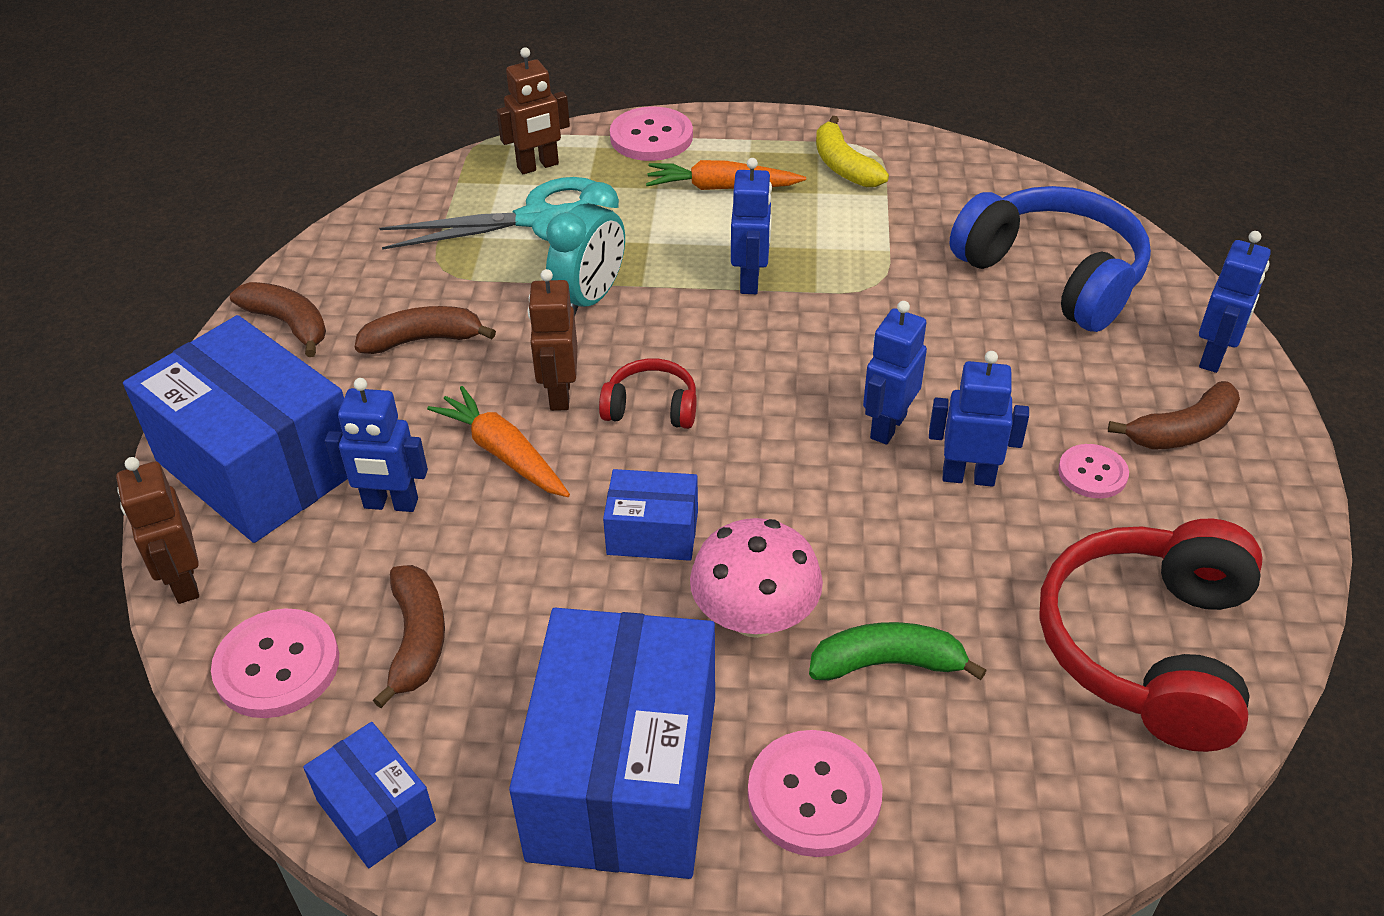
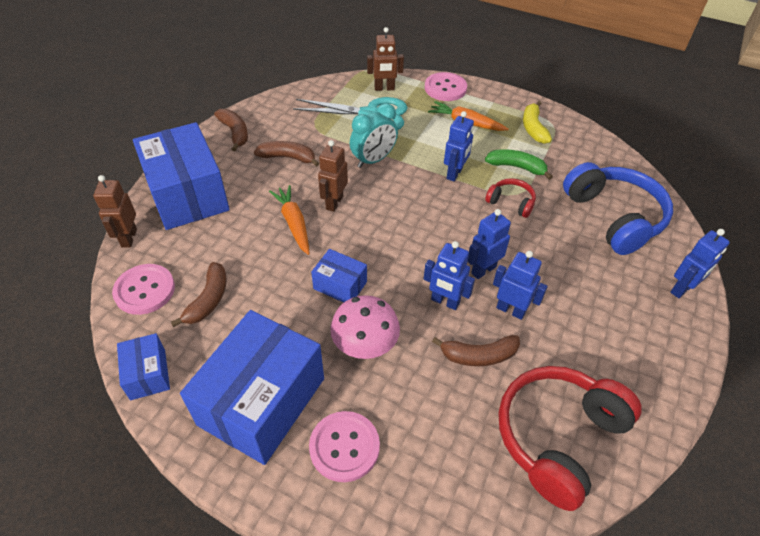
camera: 20 degrees right, 5 degrees up
blue robot [325,378,428,512] -> blue robot moved to [424,241,475,310]
red headphones [599,359,697,429] -> red headphones moved to [485,178,536,218]
green banana [809,622,987,680] -> green banana moved to [485,149,553,180]
pink button [1058,444,1129,498] -> none
brown banana [1108,381,1240,449] -> brown banana moved to [432,335,520,366]

